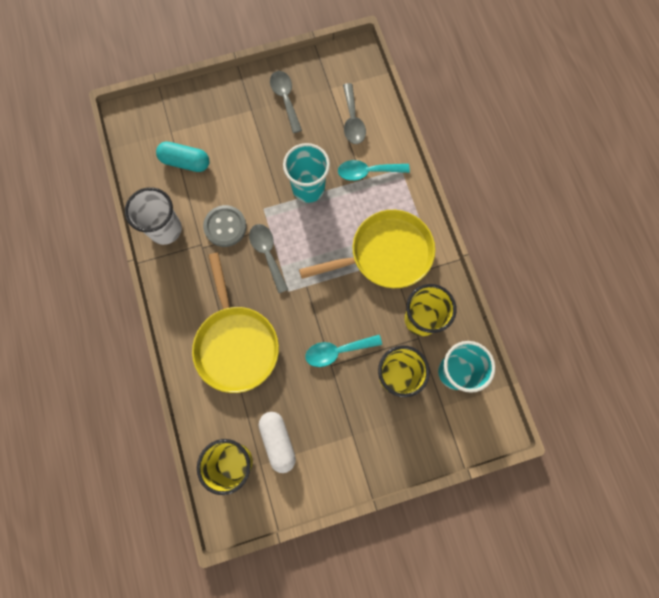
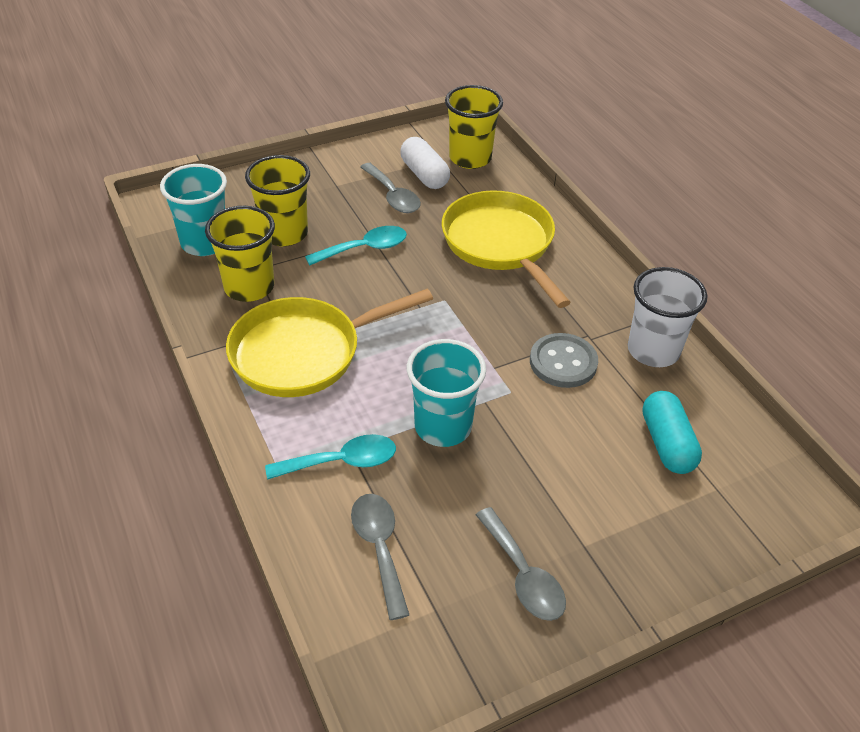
camera: 170 degrees right, 30 degrees down
turquoise capsule [156,141,210,172] -> turquoise capsule turned 75 degrees clockwise [643,391,702,474]
grey spoon [249,224,288,293] -> grey spoon moved to [360,163,421,213]

